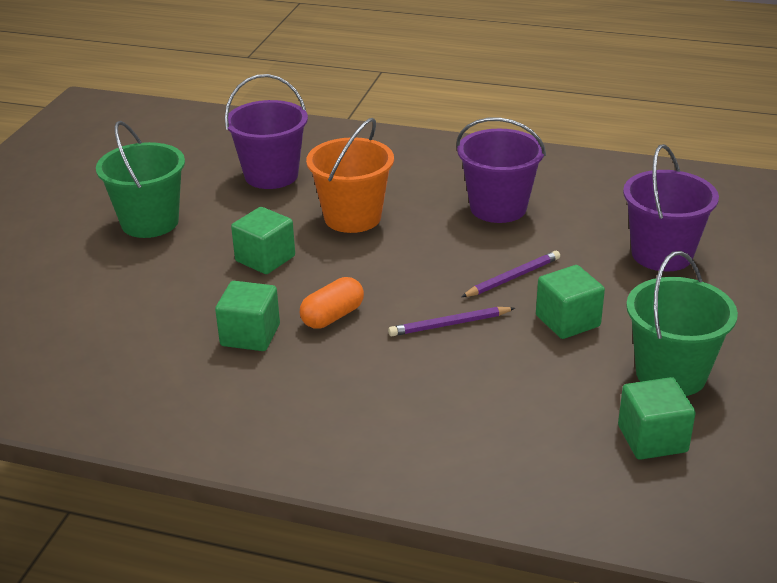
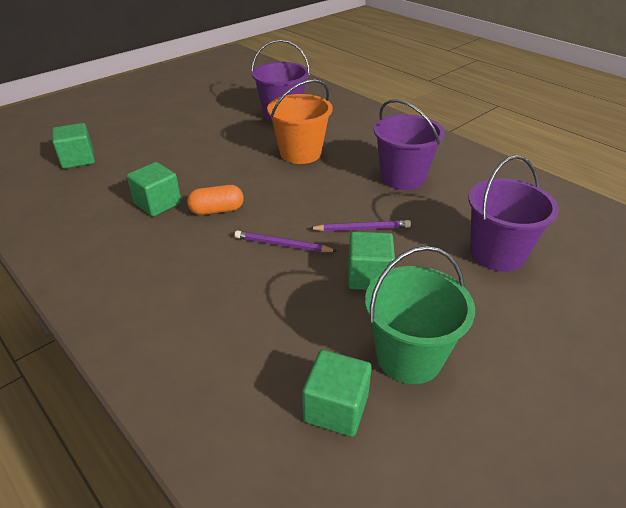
camera: 30 degrees right, 5 degrees up
green bucket [96,121,185,238] -> none
green cube [231,207,295,274] -> green cube moved to [52,123,95,169]

